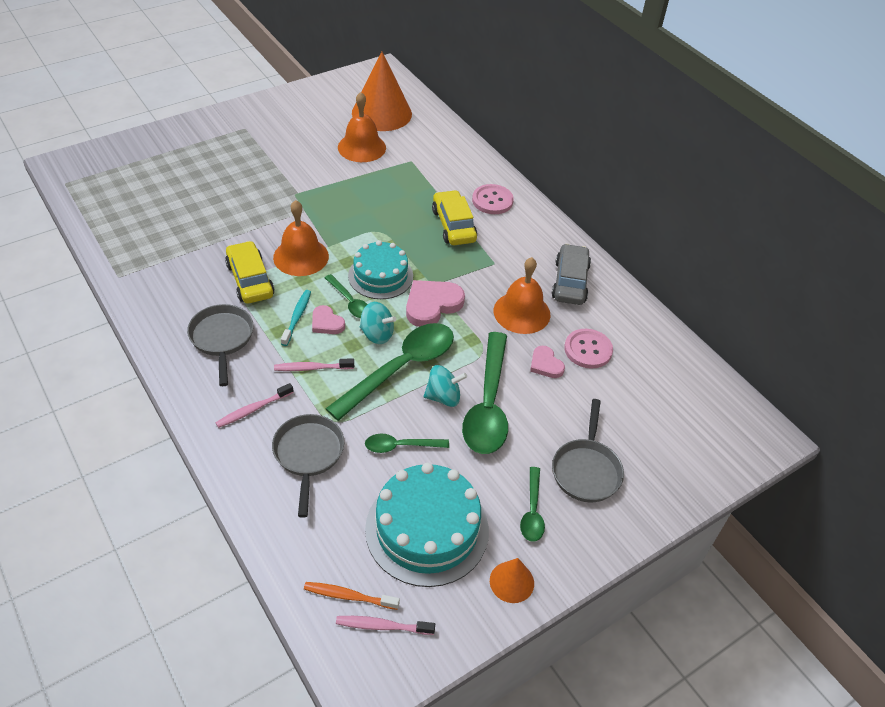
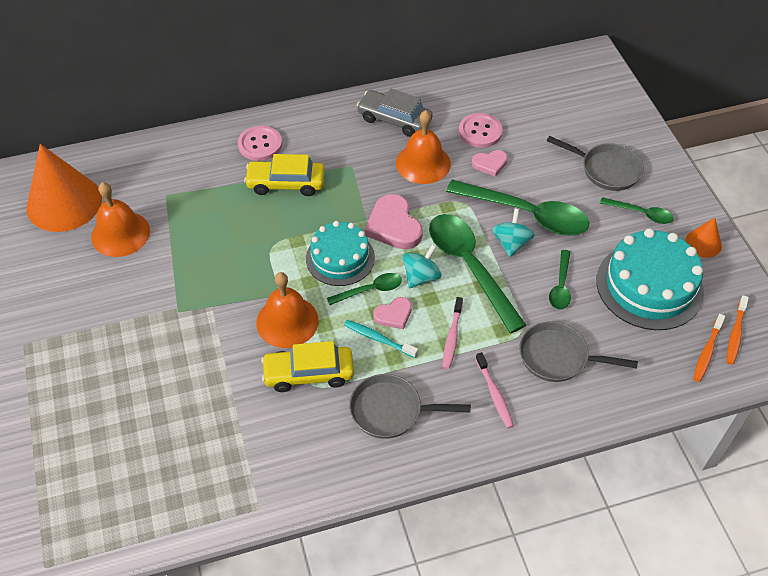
camera: 70 degrees left, 5 degrees up
pink toothbrush [336,616,435,635] -> orange toothbrush [727,295,749,365]

